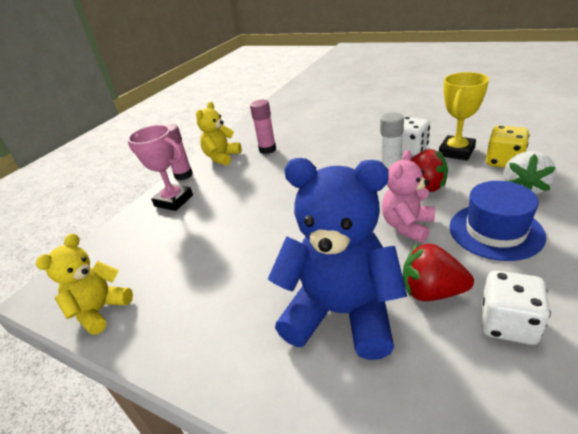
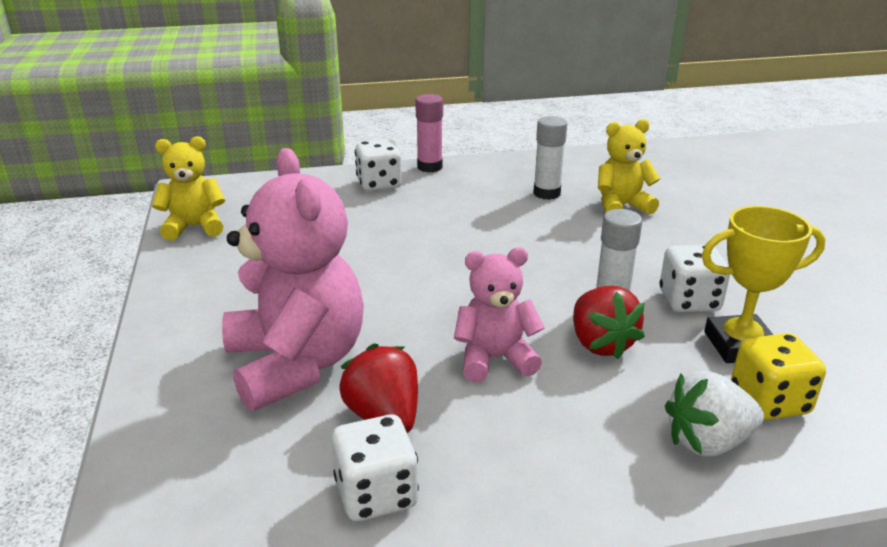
camera: 45 degrees right, 5 degrees down
pink trophy [128,125,193,211] -> white dice [355,139,402,191]
yellow teddy bear [196,102,241,166] -> yellow teddy bear moved to [598,119,660,215]
pink glue stick [250,100,276,154] -> white glue stick [533,116,567,200]
blue teddy bear [268,158,407,360] -> pink teddy bear [222,148,364,411]
blue hat [449,181,546,261] -> none

